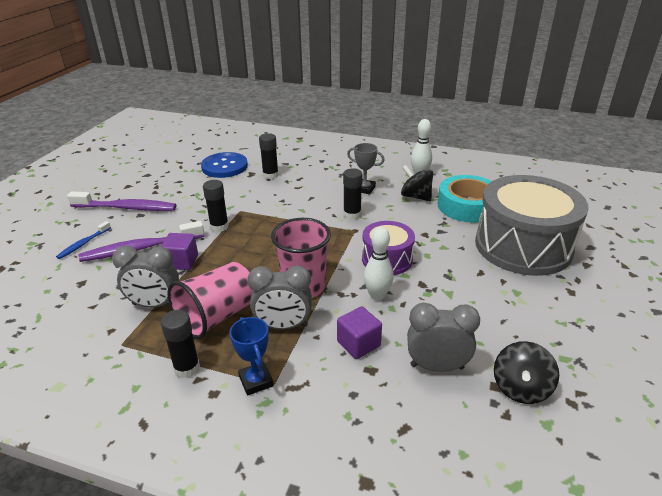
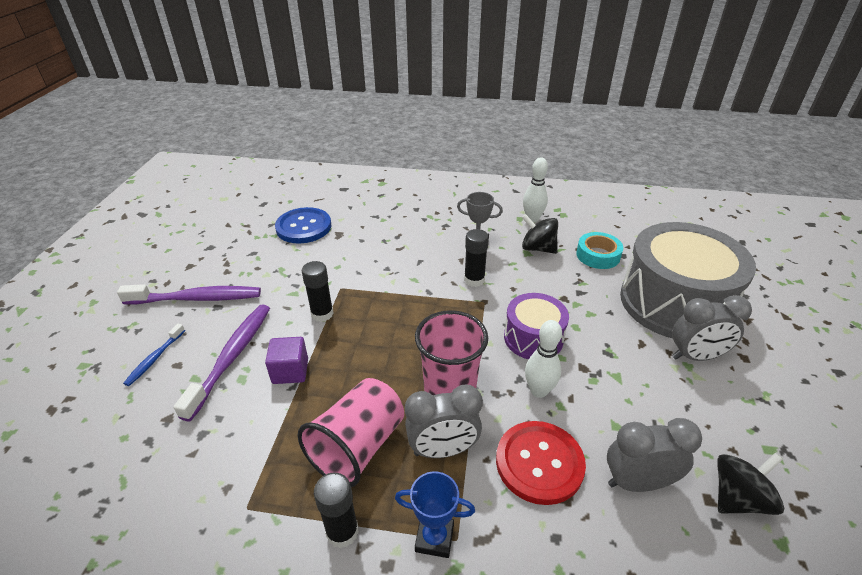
camera: 10 degrees left, 5 degrees up
purple toothbrush [79,221,204,262] -> purple toothbrush turned 135 degrees clockwise [174,304,270,421]
grey clock [112,246,179,308] -> grey clock moved to [672,295,752,361]
blue trophy [230,317,273,396] -> blue trophy turned 45 degrees counterclockwise [395,471,475,558]
black glue stick [259,133,279,179] -> none
purple cube [337,306,382,359] -> red button [496,421,586,505]
turquoise tape [438,175,492,223] -> turquoise tape [576,232,623,269], size x0.64
black spinning top [494,341,559,404] -> black spinning top turned 135 degrees counterclockwise [717,453,784,515]

